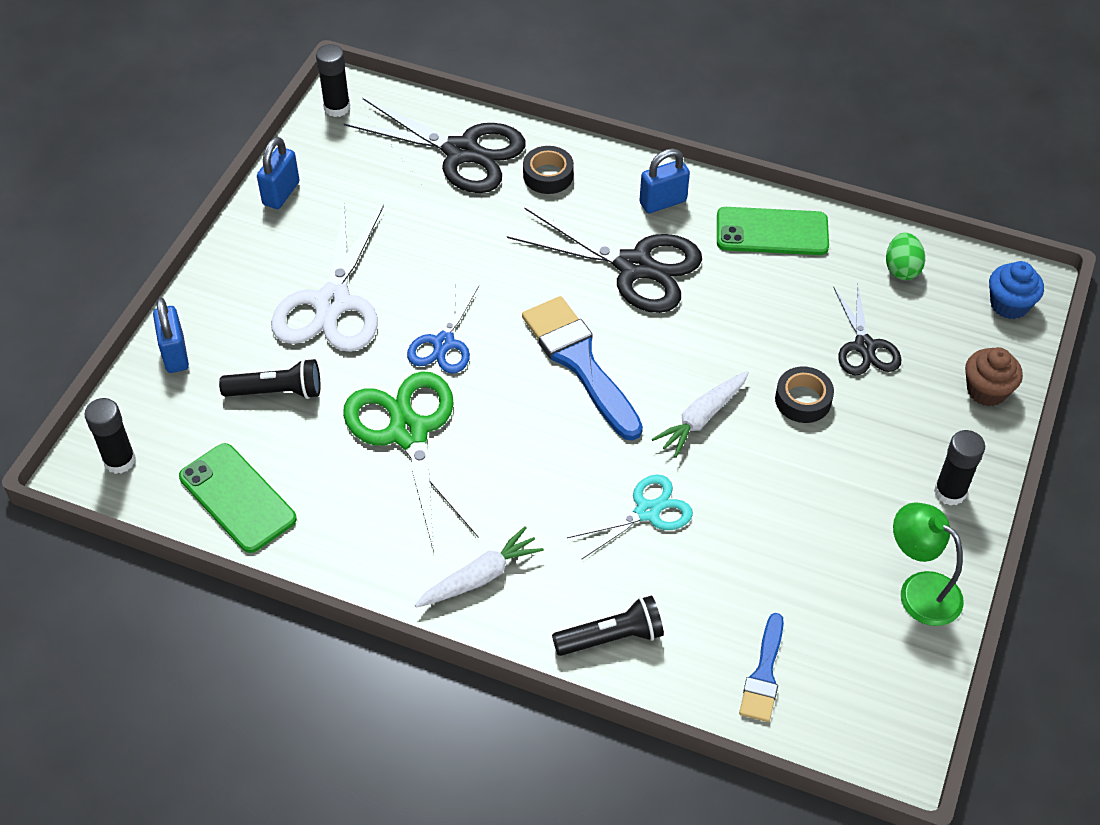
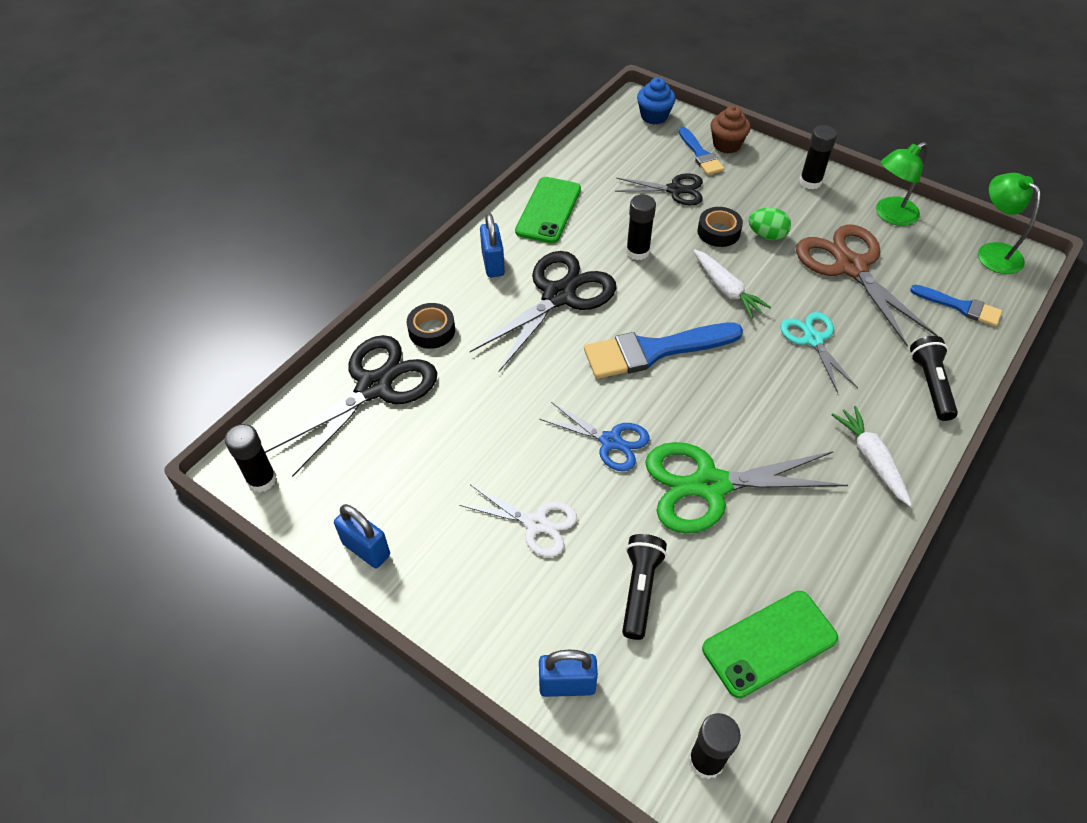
camera: 75 degrees left, 0 degrees up
white scissors [271,203,384,352] -> white scissors [459,485,577,557], size x0.58
green egg [886,233,925,280] -> green egg moved to [749,208,791,241]
none -> black glue stick [626,194,656,260]
none -> blue brush [679,127,724,175]
none -> brown scissors [796,224,938,346]
none -> green lamp [978,173,1041,274]

